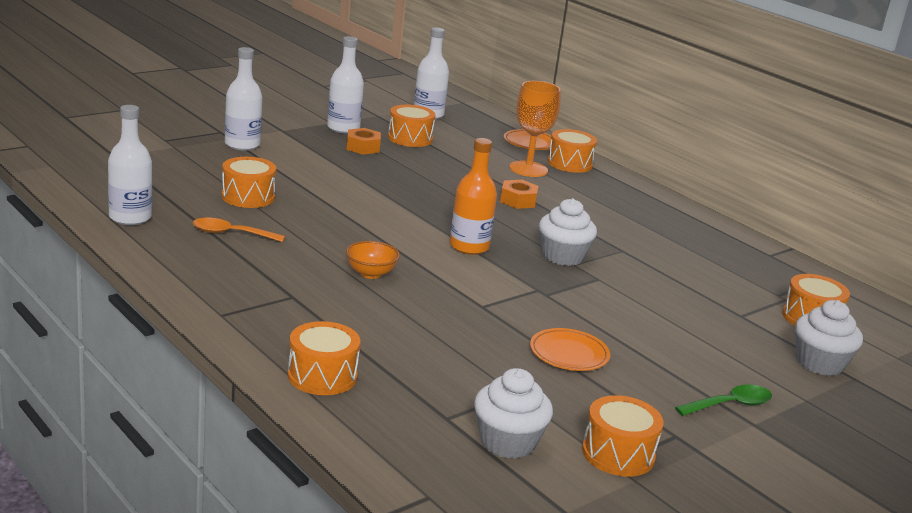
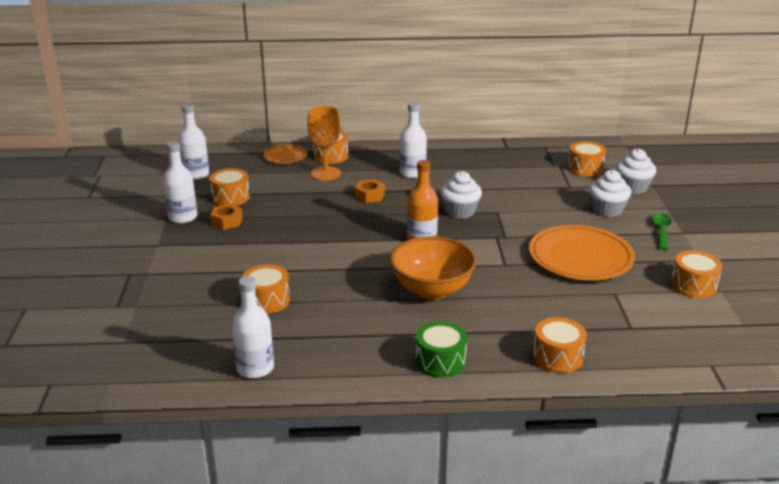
camera: 50 degrees left, 5 degrees up
orange spoon [193,218,285,242] -> none
white bottle [225,47,262,150] -> white bottle moved to [400,102,427,179]
orange bowl [346,241,400,279] -> orange bowl [390,236,477,300], size x2.08
white cupcake [474,368,553,459] -> white cupcake moved to [589,170,631,217]
orange plate [530,328,610,371] -> orange plate [529,225,635,280], size x1.95
none -> green drum [416,321,467,378]

